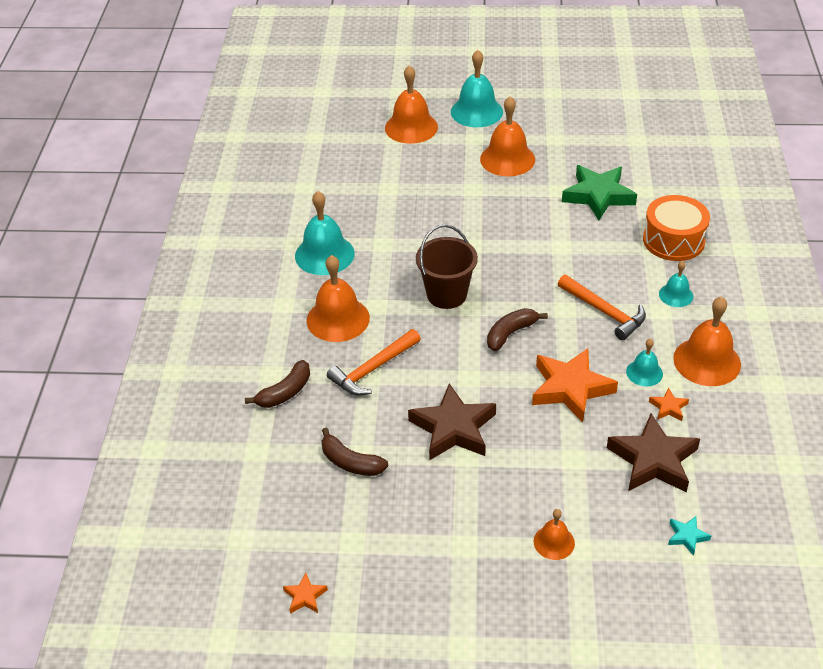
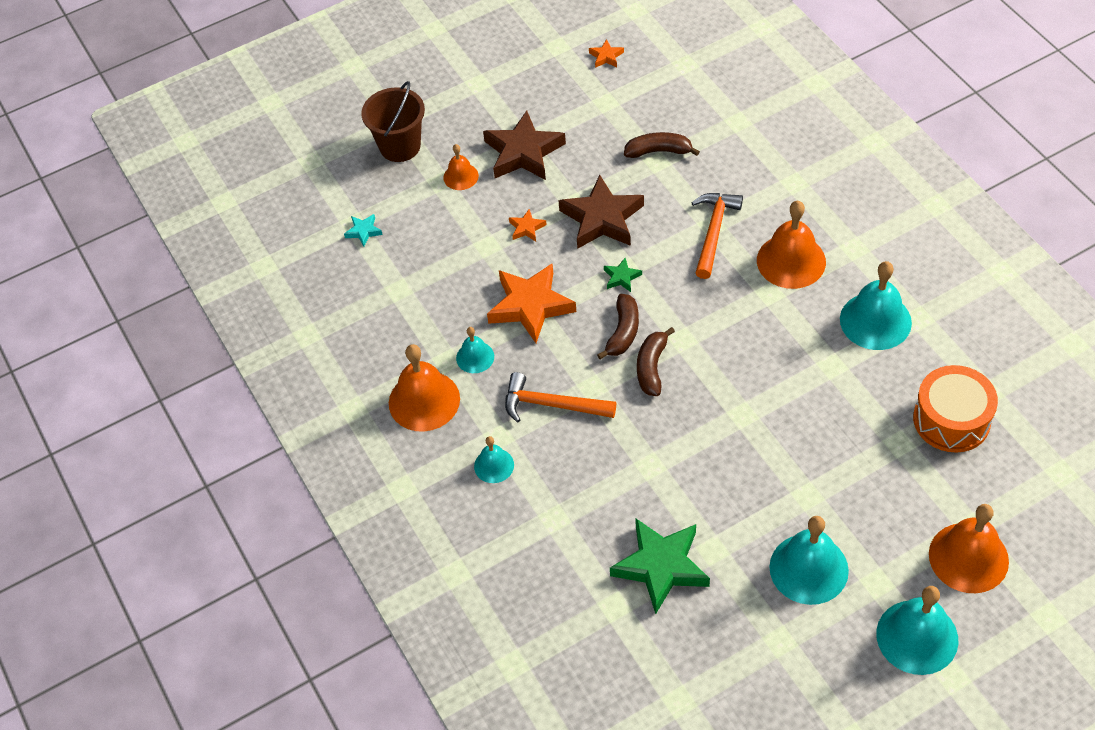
camera: 150 degrees right, 10 degrees up
brown banana [245,360,310,408] -> brown banana moved to [637,327,675,396]
brown bucket [416,225,478,309] -> brown bucket moved to [361,81,425,162]
orange bell [480,96,535,177] -> turquoise bell [769,516,849,605]
brown star [607,413,700,492] -> brown star moved to [483,111,566,180]
orange drum [643,195,710,261] -> orange drum moved to [913,365,998,453]
orange star [649,388,689,421] -> orange star moved to [509,209,547,241]
none -> green star [604,258,642,292]

